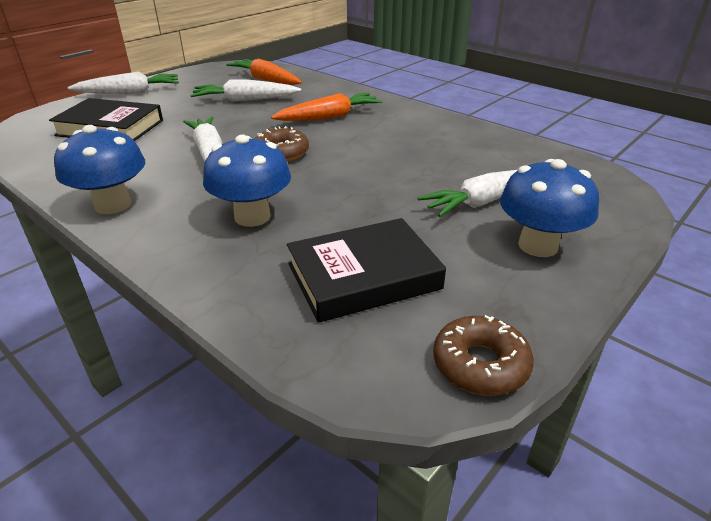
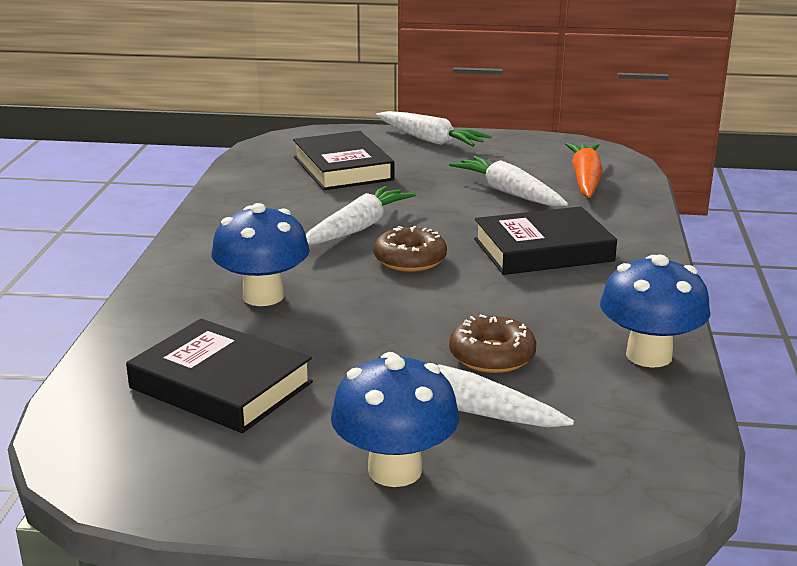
camera: 55 degrees right, 10 degrees down
blue mushroom [54,125,145,214] -> blue mushroom moved to [600,255,710,368]
orange carrot [271,93,383,121] -> black book [474,206,617,275]
brown donut [433,315,534,396] -> brown donut moved to [449,314,536,373]

